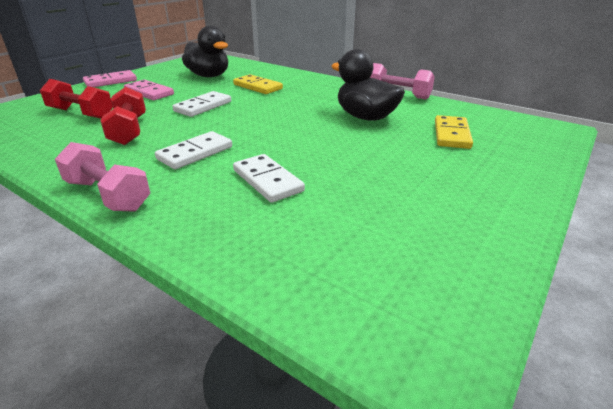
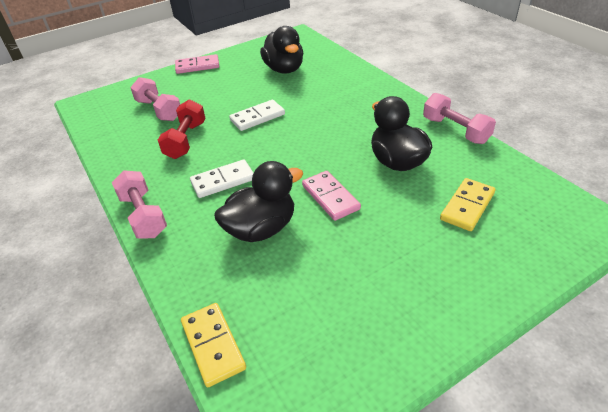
camera: 25 degrees right, 10 degrees up
red dumbbell [40,79,113,119] -> pink dumbbell [130,77,180,121]
pink domino [124,80,174,100] -> pink domino moved to [302,171,361,221]
yellow domino [233,74,283,94] -> yellow domino moved to [181,303,246,387]
white domino [233,154,305,203] -> black duck [214,161,303,242]

